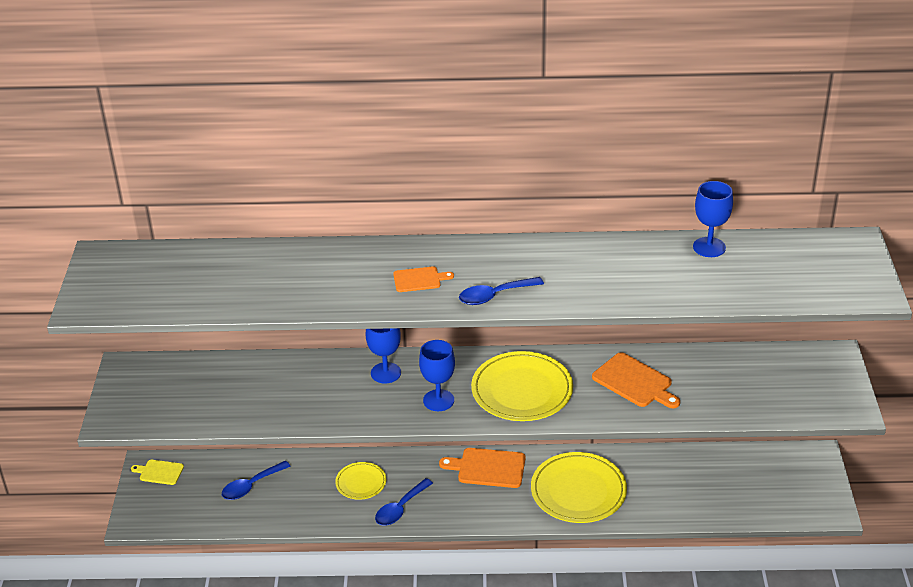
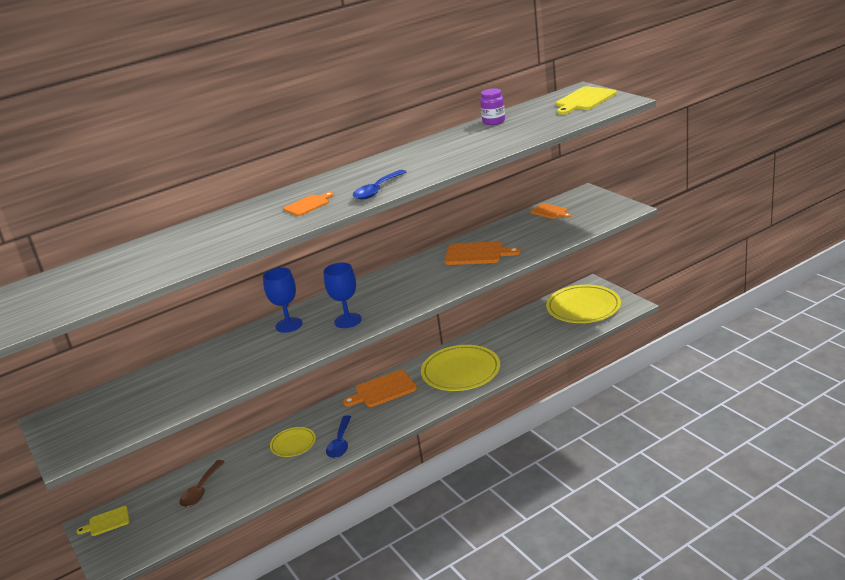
camera: 30 degrees left, 10 degrees down
blue spoon [222,461,291,500] -> brown spoon [179,460,225,507]
yellow plate [471,351,573,421] -> yellow plate moved to [546,285,621,323]
blue goblet [693,181,733,257] -> purple jar [480,88,505,125]
none -> orange cutting board [530,203,571,219]
none -> yellow cutting board [556,86,617,115]

